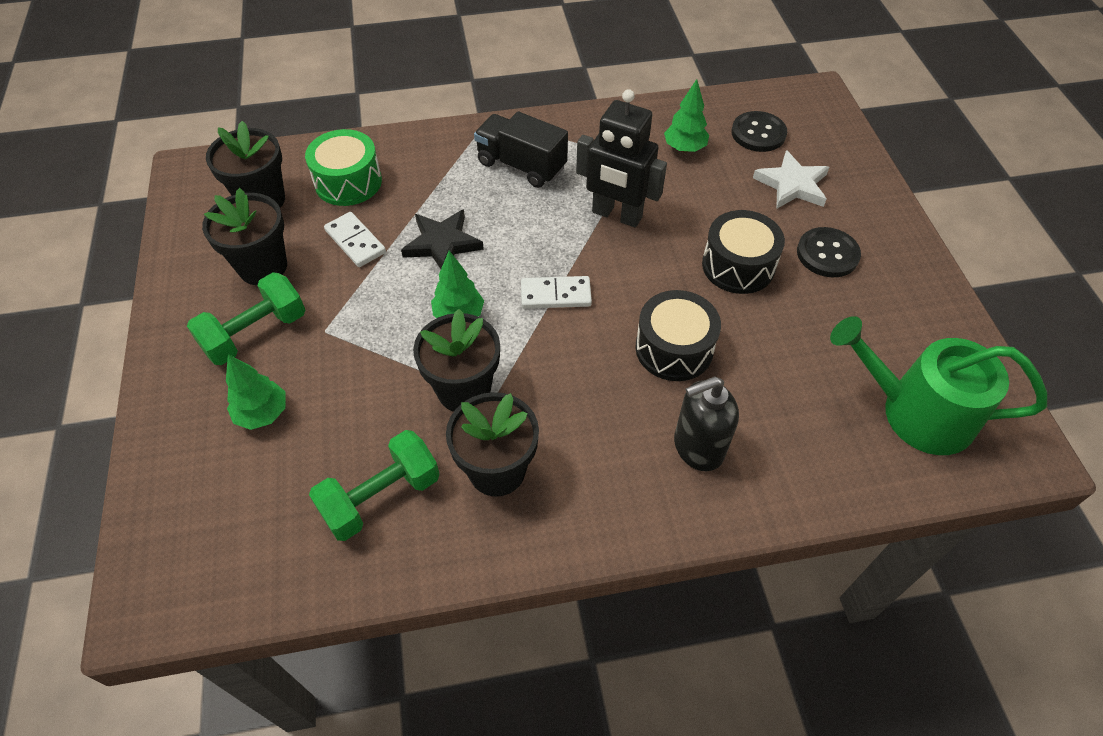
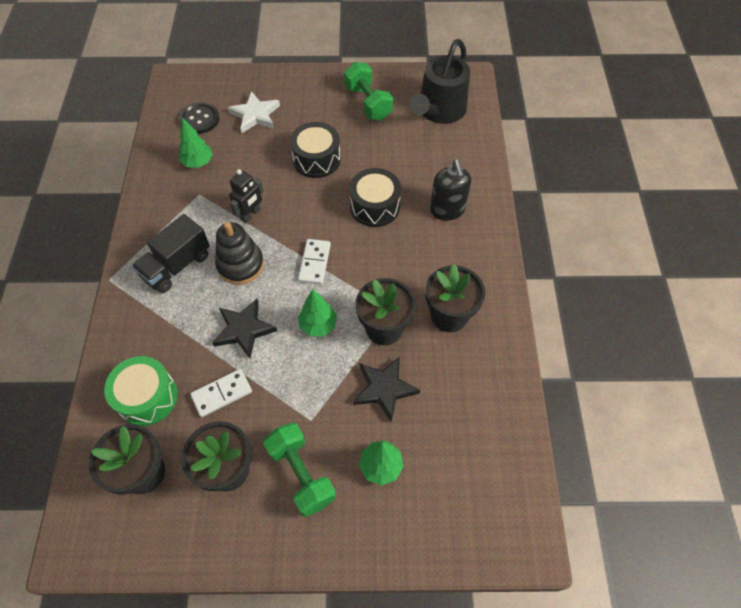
camera: 80 degrees left, 5 degrees up
green dumbbell [309,430,440,541] -> green dumbbell moved to [344,62,393,120]
black robot [576,89,667,228] -> black robot [229,169,264,223], size x0.61
black button [797,227,861,277] -> none
green watering can [830,316,1047,455] -> black watering can [410,39,470,124]
none -> black stacking toy [215,222,264,285]
none -> black star [353,356,420,422]

